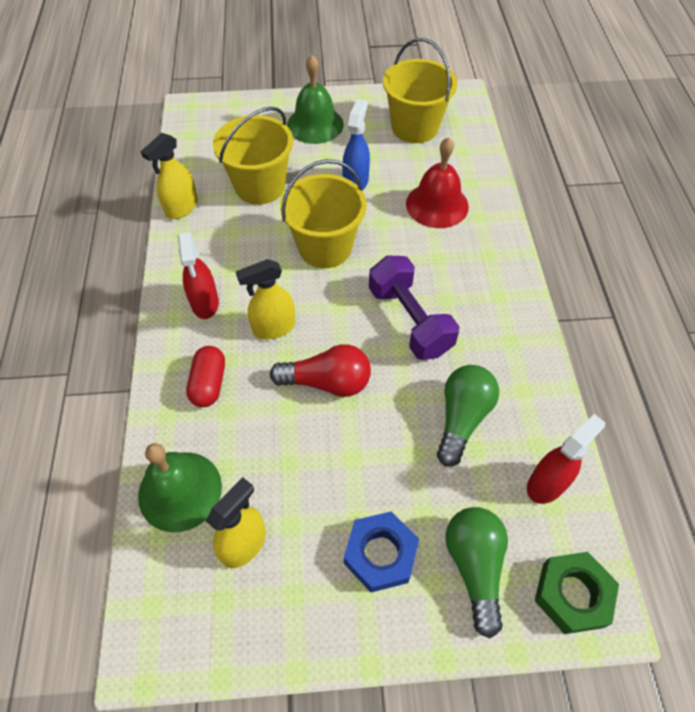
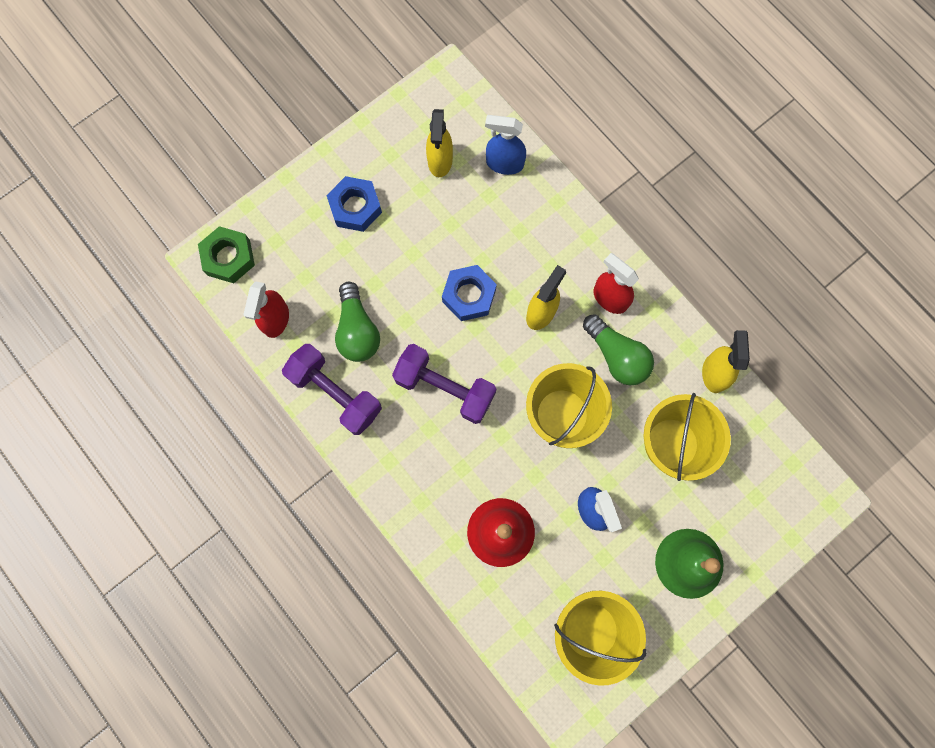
camera: 145 degrees right, 20 degrees up
green bell [138,443,222,532] -> blue spray bottle [485,115,526,175]
red capsule [186,346,225,407] -> none
red light bulb [270,344,371,397] -> blue nut [442,265,497,321]
green light bulb [445,507,508,638] -> green light bulb moved to [583,314,654,385]
none -> purple dumbbell [282,344,382,435]

